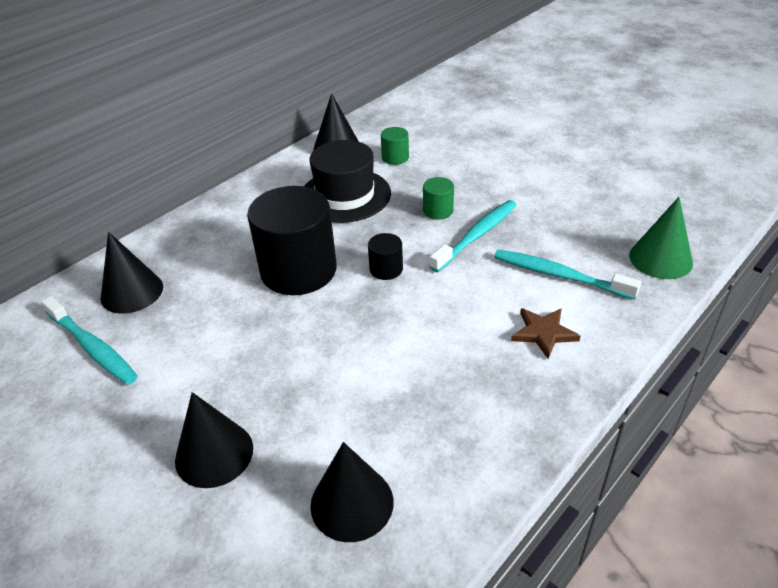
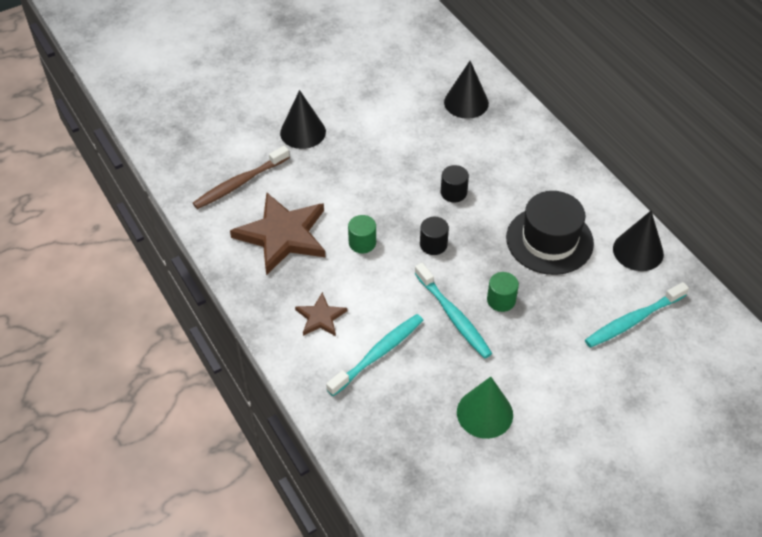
camera: 105 degrees right, 10 degrees up
turquoise toothbrush [41,296,138,385] -> turquoise toothbrush moved to [585,282,689,348]
black cylinder [247,186,337,295] -> black cylinder [441,165,469,202], size x0.43
black cone [310,442,394,542] -> brown toothbrush [193,146,290,209]
green cylinder [381,127,409,165] -> green cylinder moved to [348,215,376,253]
green cone [629,197,693,279] -> green cone moved to [457,377,513,439]
none -> brown star [230,192,326,275]

